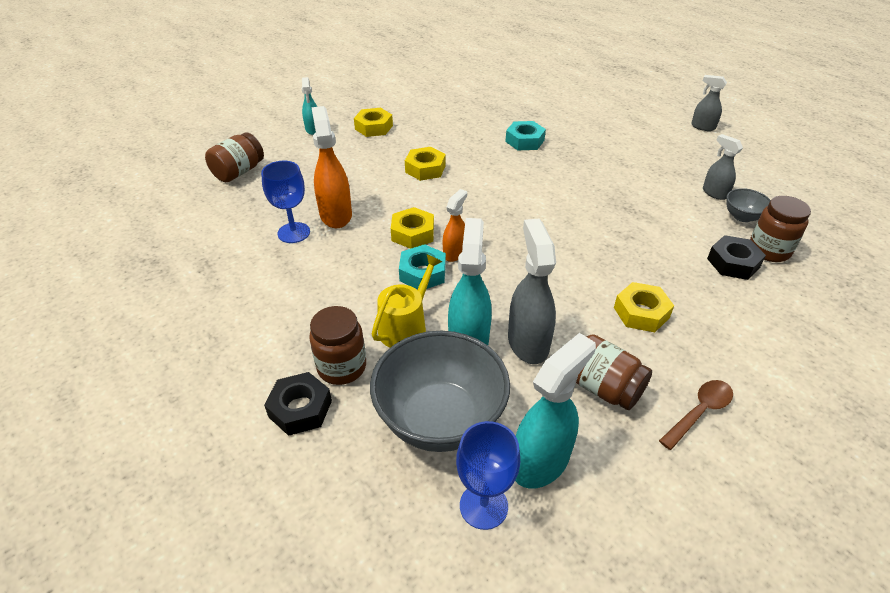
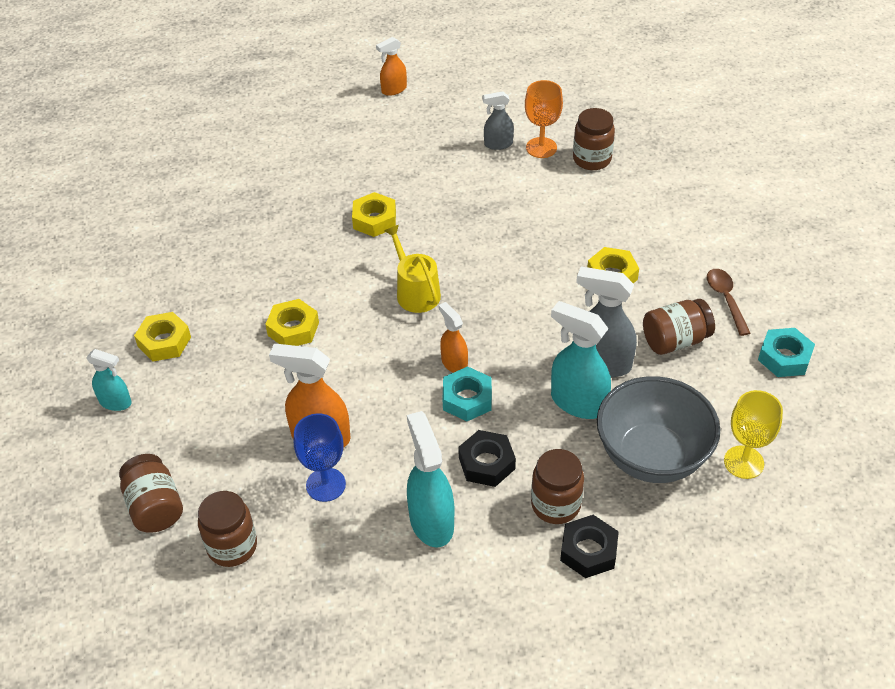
camera: 60 degrees left, 5 degrees up
yellow watering can [372,254,442,348] -> yellow watering can moved to [384,225,441,313]
yellow nut [391,207,434,249] -> yellow nut moved to [352,192,396,237]
blue goblet [456,421,520,530] -> yellow goblet [724,390,783,479]
turquoise nut [505,121,546,150] -> turquoise nut moved to [758,328,815,377]
turquoise spray bottle [515,333,596,489] -> turquoise spray bottle moved to [407,411,454,548]
grey spray bottle [691,75,727,131] -> orange spray bottle [376,37,407,96]
black nut [707,235,766,280] -> black nut moved to [458,430,516,487]
grey bowl [726,188,770,222] -> orange goblet [525,80,563,158]
none -> brown jar [198,491,257,567]

